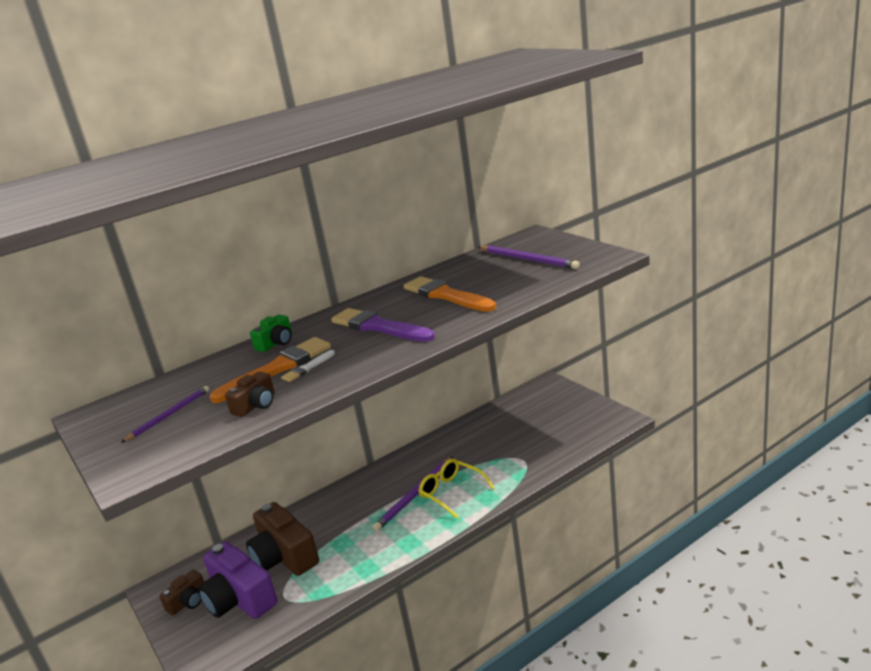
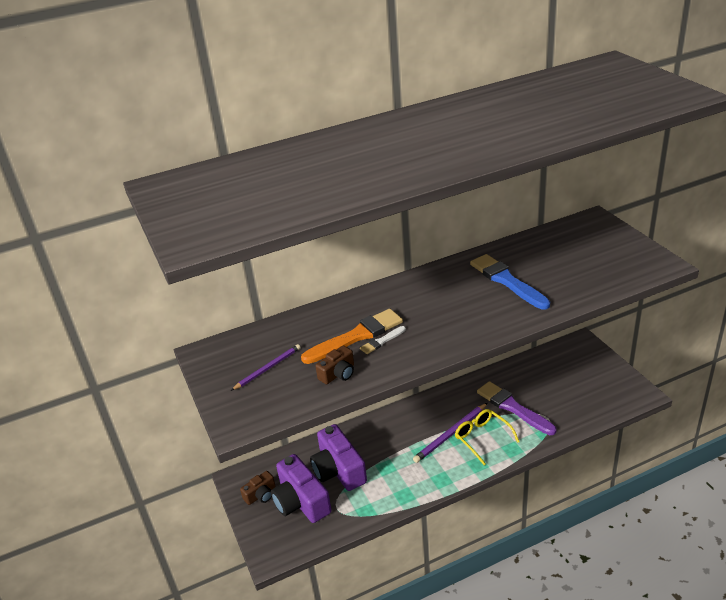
camera: 10 degrees right, 10 degrees up
brown camera [246,502,319,576] -> purple camera [310,424,367,491]
green camera [250,315,292,352] -> none
purple brush [331,308,435,342] -> purple brush moved to [477,381,556,435]
orange brush [404,276,496,312] -> blue brush [470,254,550,309]
purple pencil [479,245,580,269] -> none

